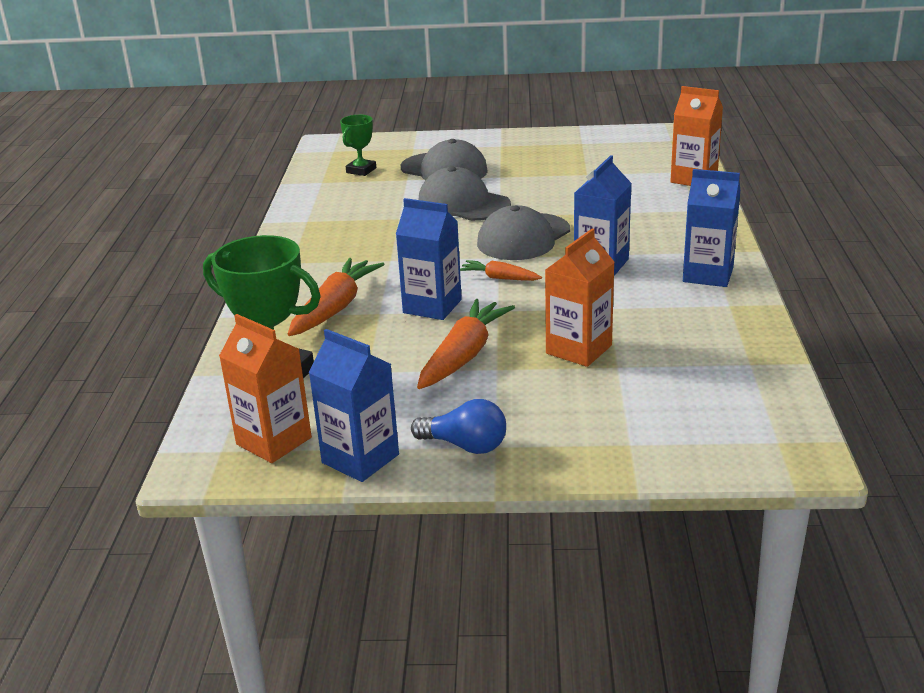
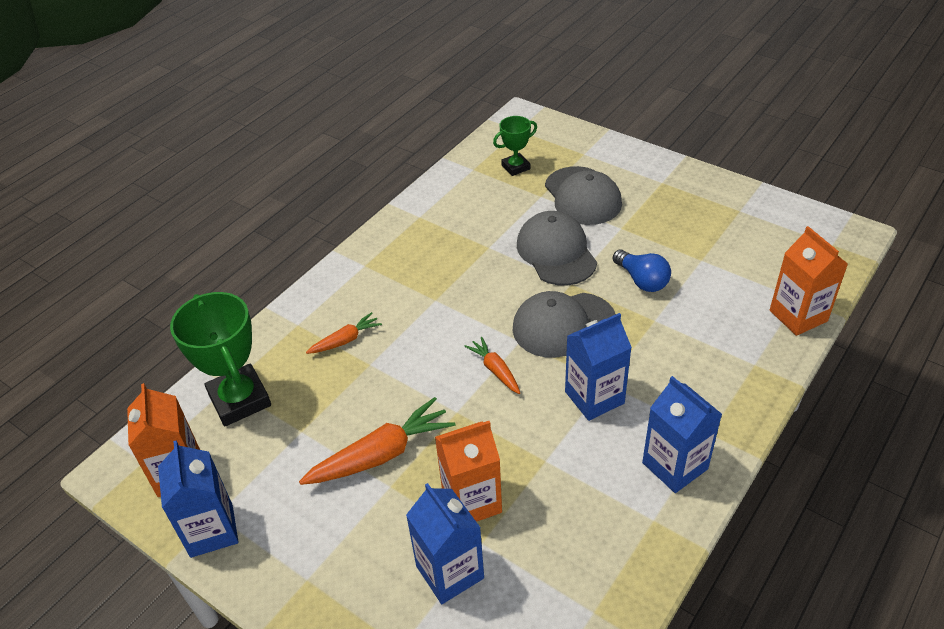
camera: 35 degrees right, 15 degrees up
orange carrot [288,258,385,336] -> orange carrot [306,312,382,354], size x0.56
blue carton [396,198,462,320] -> blue carton moved to [406,483,484,604]
blue light bulb [411,399,506,454] -> blue light bulb moved to [613,250,671,292]

